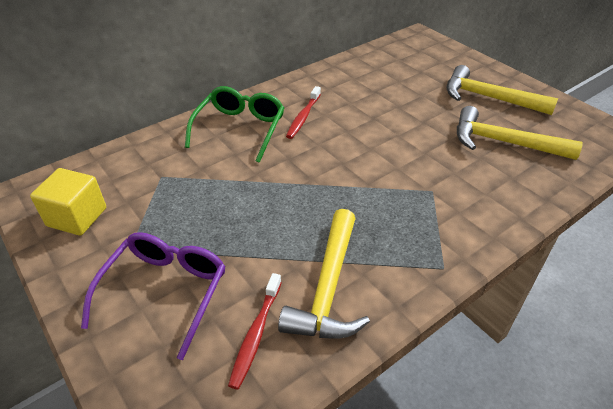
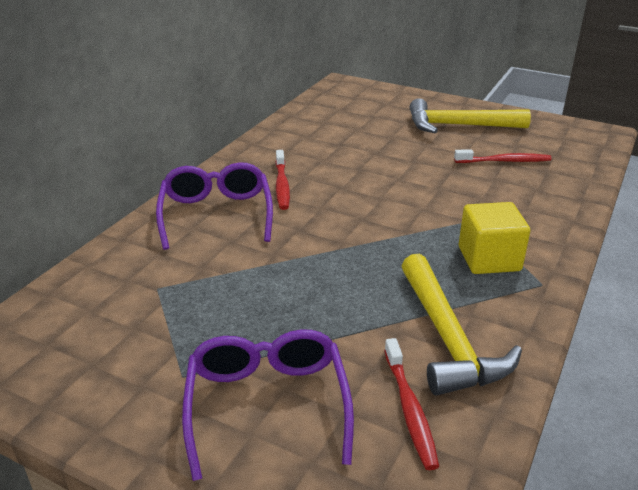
camera: 25 degrees left, 10 degrees down
yellow cube [30,168,106,236] -> yellow cube moved to [459,202,530,274]
green glasses [185,86,284,163] -> purple glasses [156,162,273,250]
yellow hammer [457,106,583,160] -> red toothbrush [454,149,552,163]

